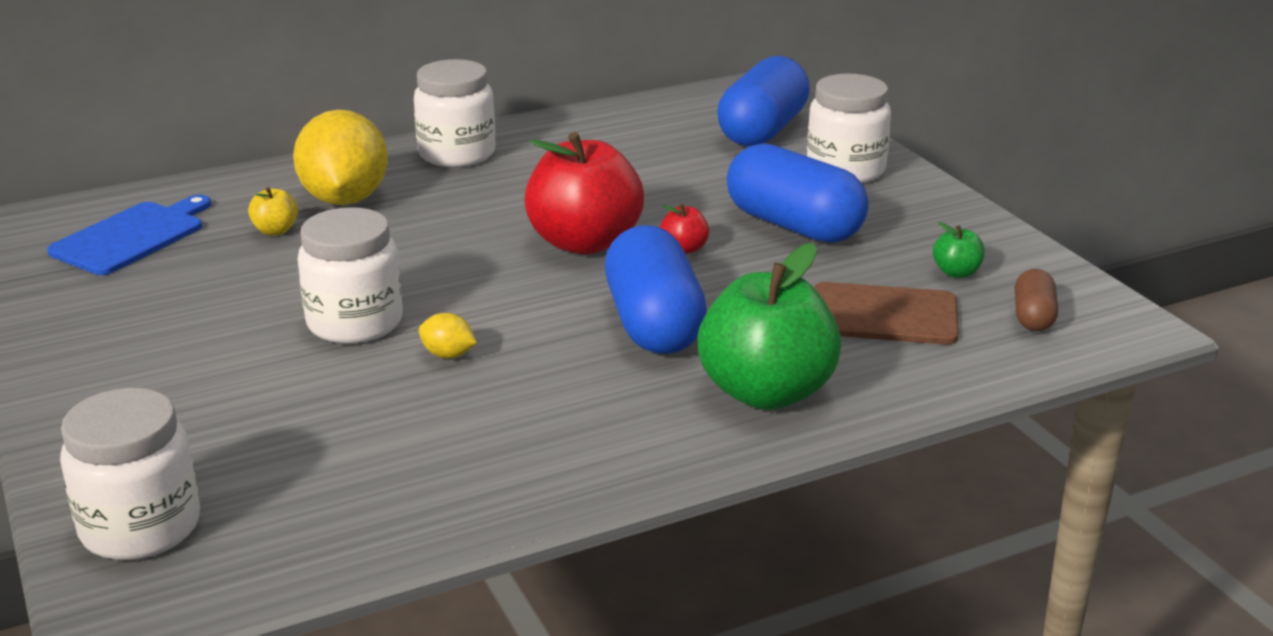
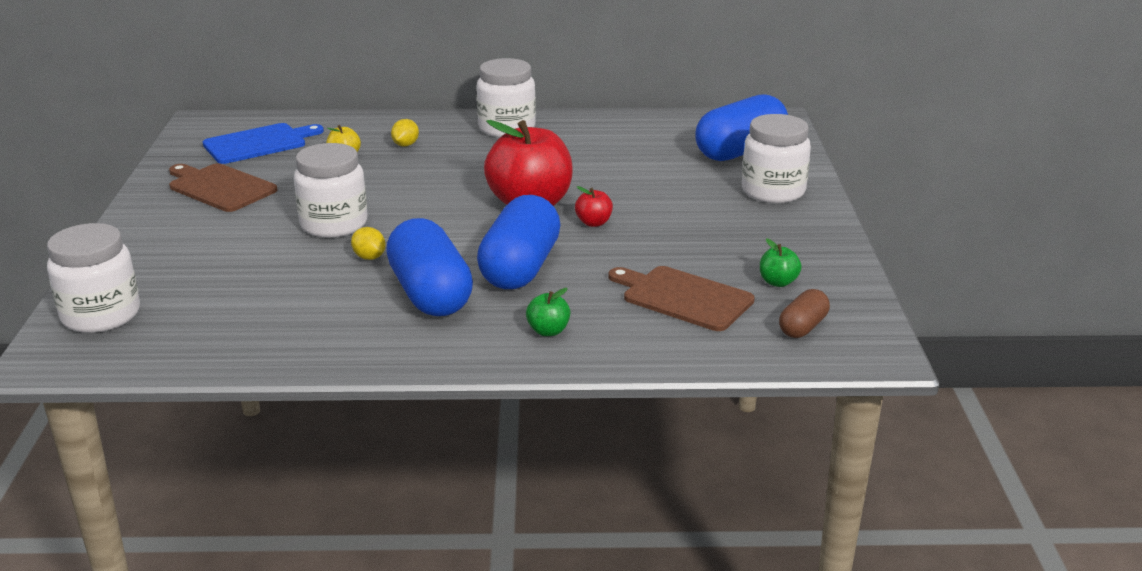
camera: 25 degrees right, 0 degrees up
yellow lemon [293,110,388,205] -> yellow lemon [391,119,419,146], size x0.41
green apple [697,243,841,410] -> green apple [526,288,570,336], size x0.42
blue capsule [727,143,869,243] -> blue capsule moved to [386,218,473,316]
none -> brown cutting board [169,163,277,212]

